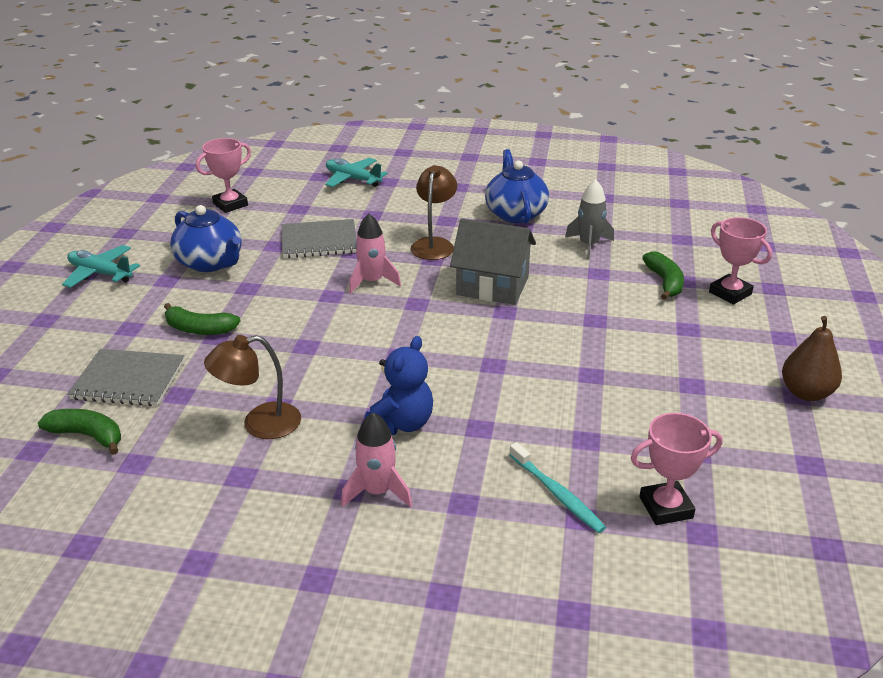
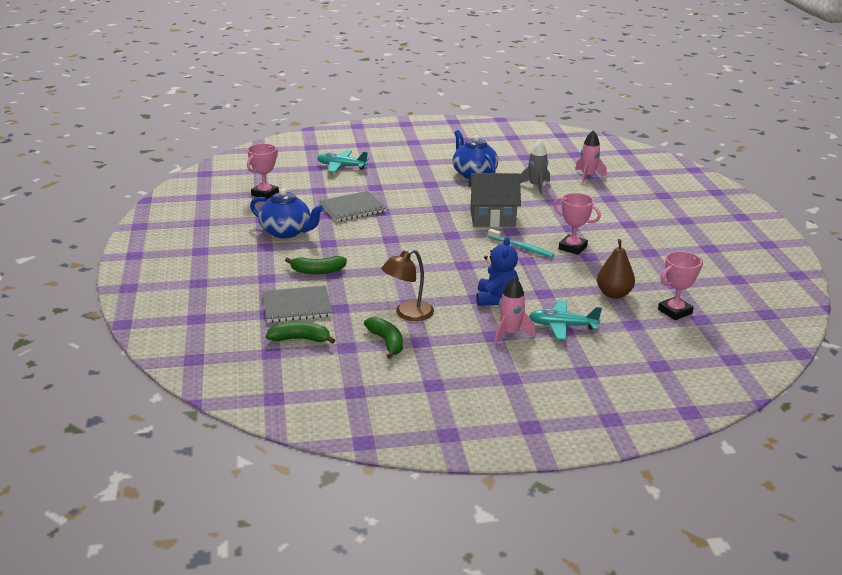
camera: 20 degrees left, 5 degrees down
turquoise plane [62,245,140,288] -> turquoise plane moved to [529,300,602,340]
pink rocket [349,213,401,293] -> pink rocket moved to [575,130,607,184]
brown lamp [411,165,457,260] -> none
turquoise toothbrush [509,442,606,533] -> turquoise toothbrush moved to [488,229,554,258]
green banana [642,251,684,300] -> green banana moved to [364,317,403,359]
pink trophy [709,217,772,305] -> pink trophy moved to [553,193,601,255]
brown pear [782,316,842,401] -> brown pear moved to [597,239,635,299]

